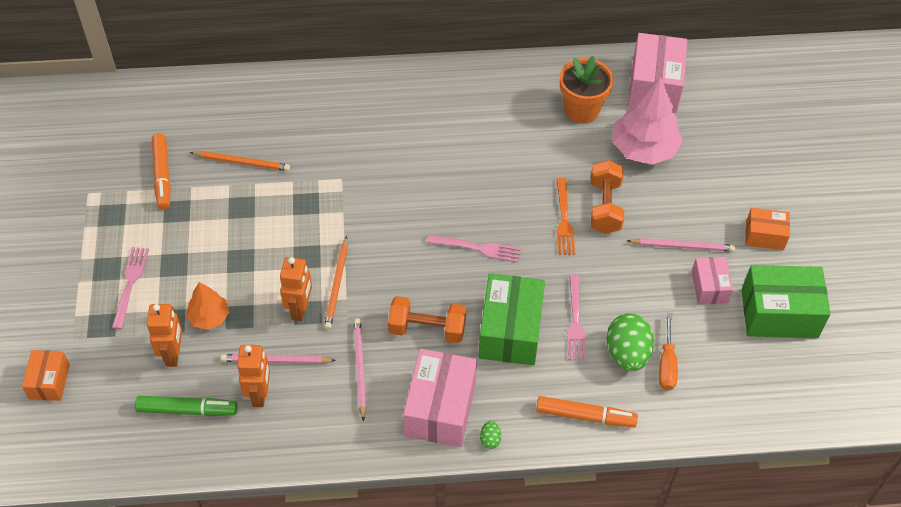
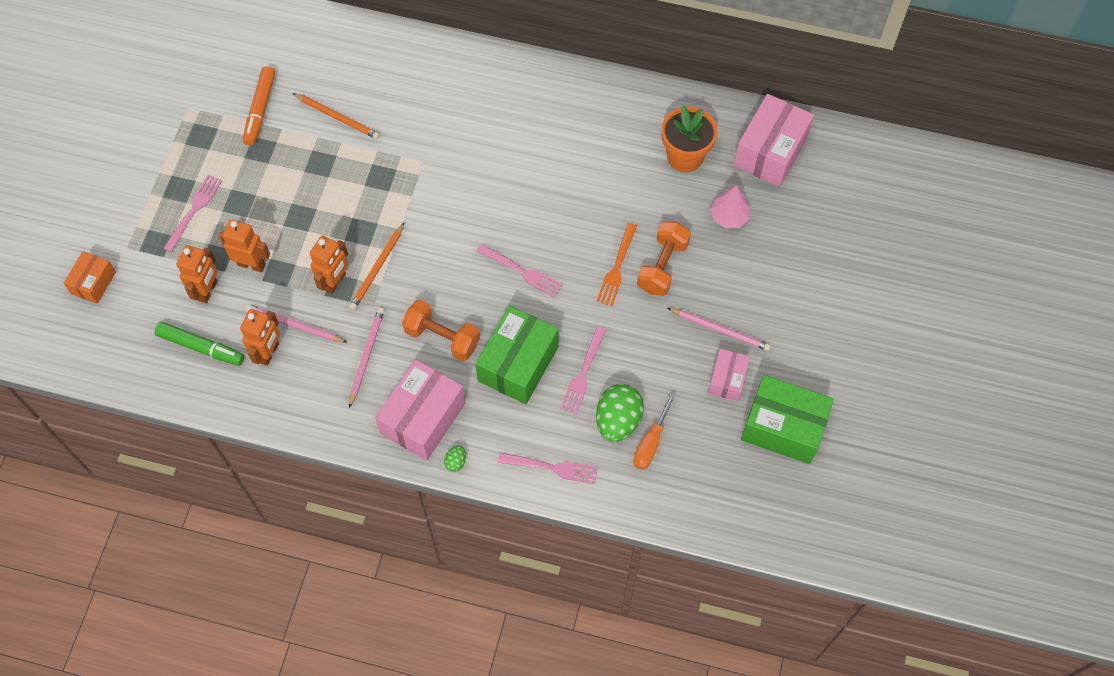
camera: 20 degrees right, 10 degrees up
orange tree [186,282,229,330] -> orange robot [219,219,270,272]
orange marker [536,396,638,427] -> pink fork [498,453,598,484]
pink tree [613,77,683,165] -> pink tree [710,185,750,228], size x0.56
orange box [746,208,790,250] -> none

